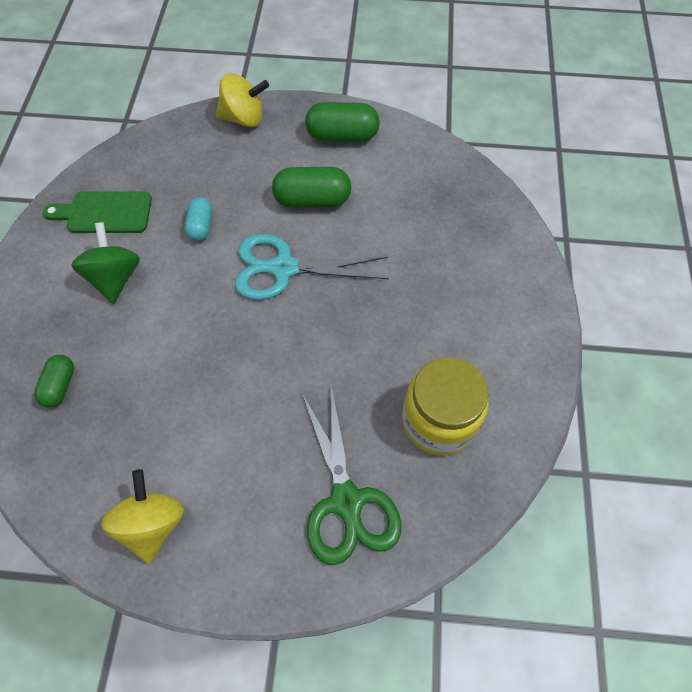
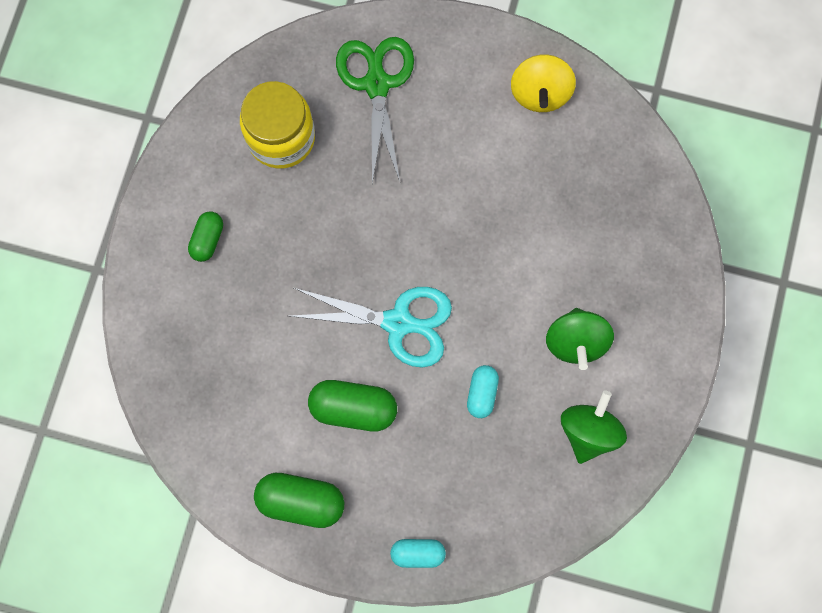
camera: 170 degrees left, 15 degrees up
green capsule [34,355,74,408] -> green capsule moved to [188,212,223,262]
green cutting board [43,191,152,233] -> green spinning top [561,390,627,464]
yellow spinning top [216,73,269,127] -> turquoise capsule [390,539,446,568]

